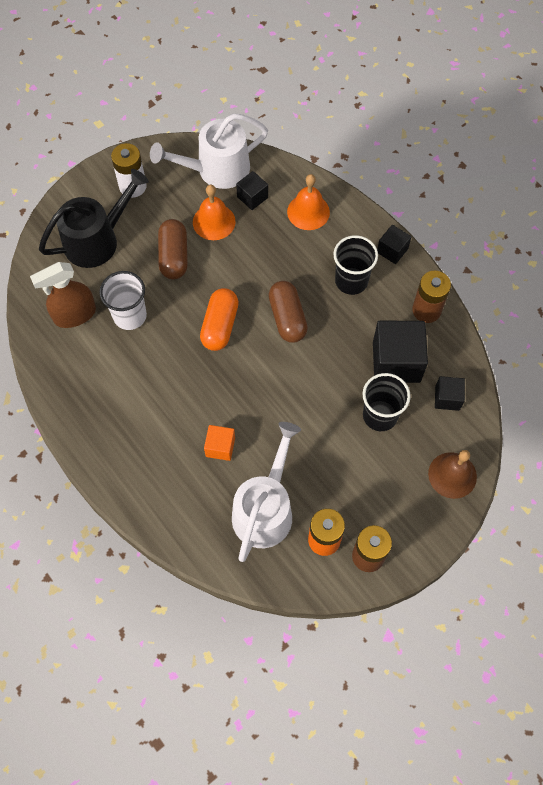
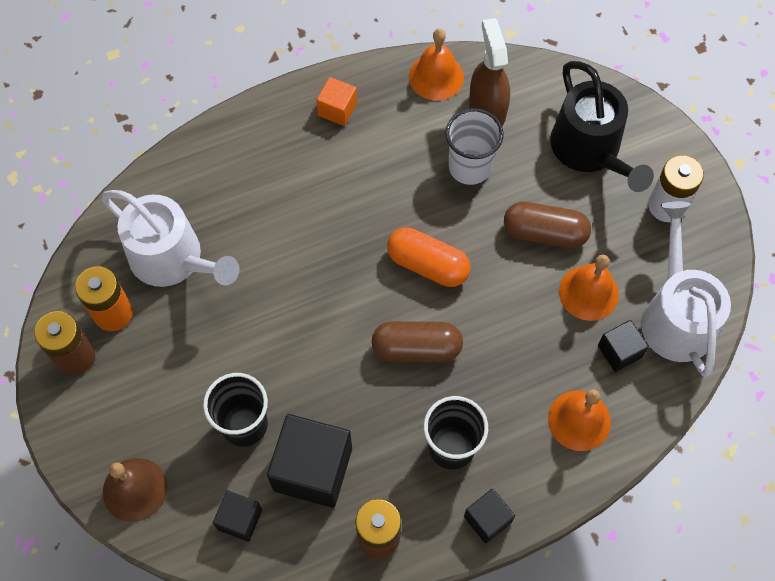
camera: 105 degrees right, 0 degrees up
orange cube [204,425,235,461] -> orange cube moved to [316,77,357,126]
none -> orange bell [409,29,464,100]

